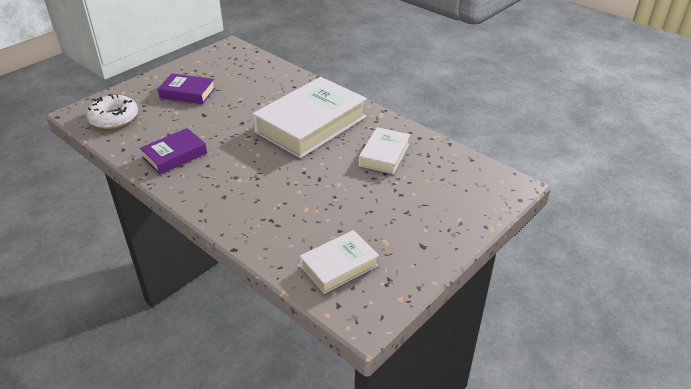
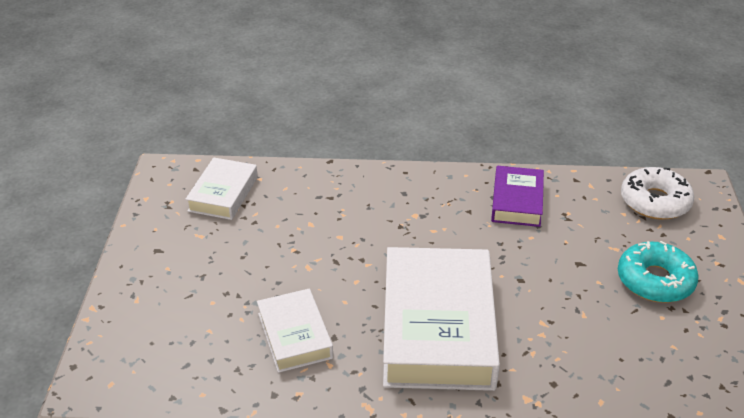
camera: 140 degrees right, 0 degrees up
purple book [158,73,215,104] -> turquoise donut [618,241,699,303]

